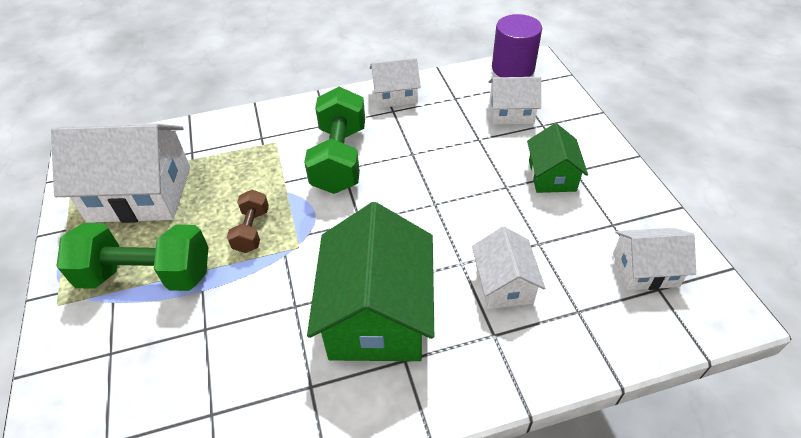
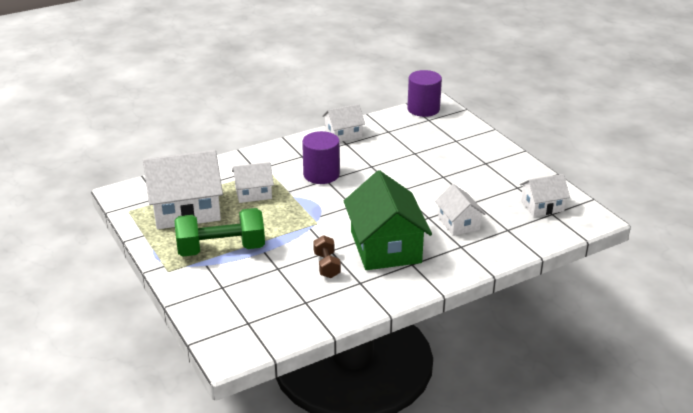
camera: 15 degrees left, 15 degrees down
brown dumbbell [227,190,269,253] -> brown dumbbell moved to [313,235,341,278]
green dumbbell [304,87,365,194] -> purple cylinder [302,131,340,184]
white house [489,77,541,124] -> white house moved to [232,162,274,203]
green house [527,123,588,193] -> none

